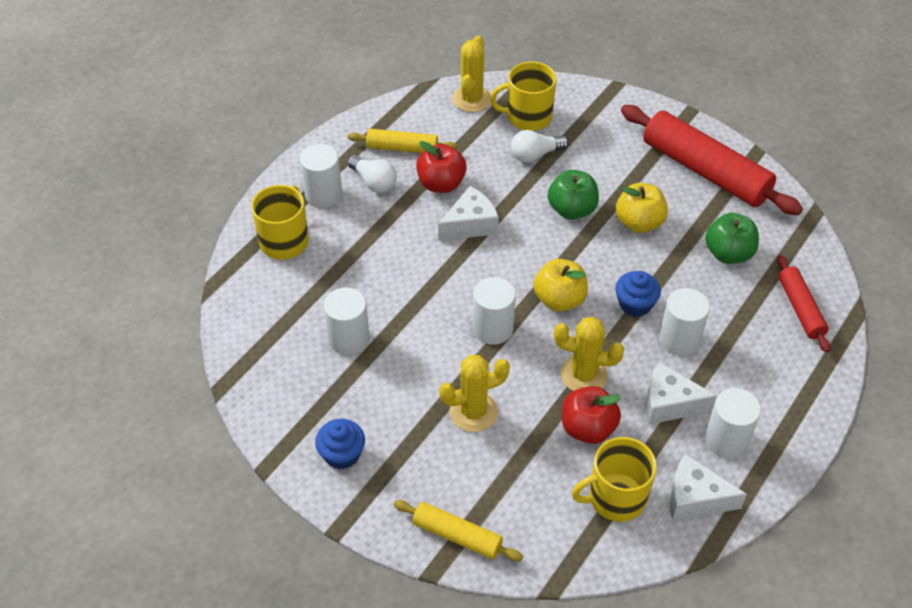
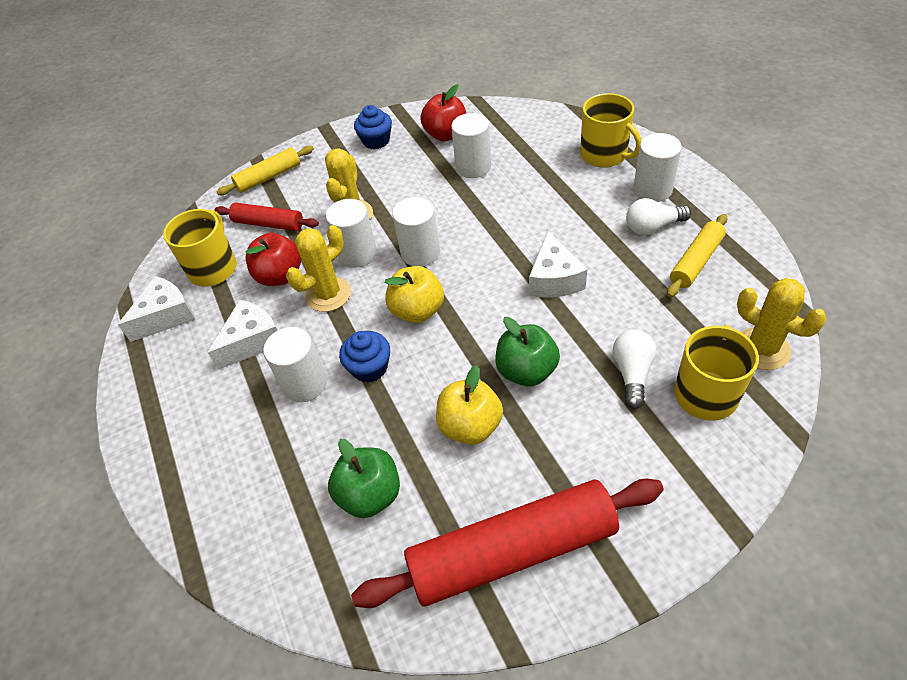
camera: 125 degrees right, 0 degrees up
red apple [416,141,467,193] -> red apple moved to [420,84,466,141]
white cylinder [705,388,761,458] -> white cylinder moved to [326,199,377,268]
red rolling pin [777,255,831,353] -> red rolling pin moved to [215,203,319,231]

